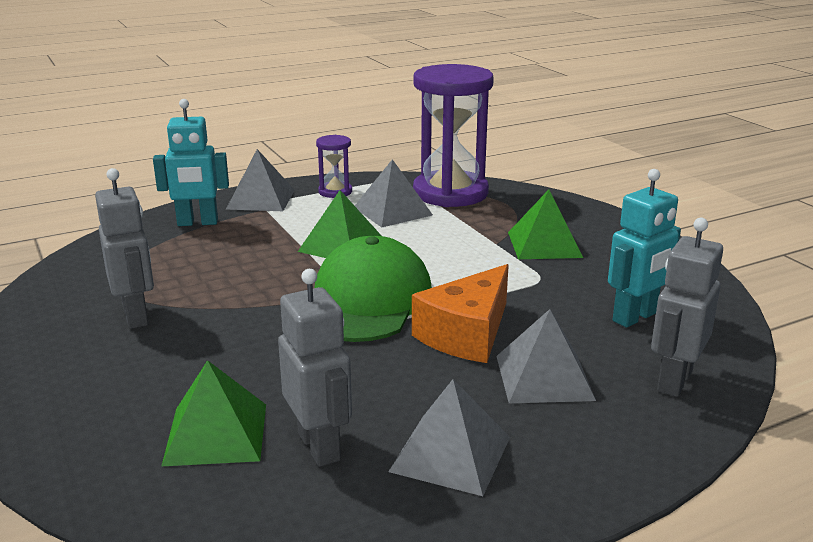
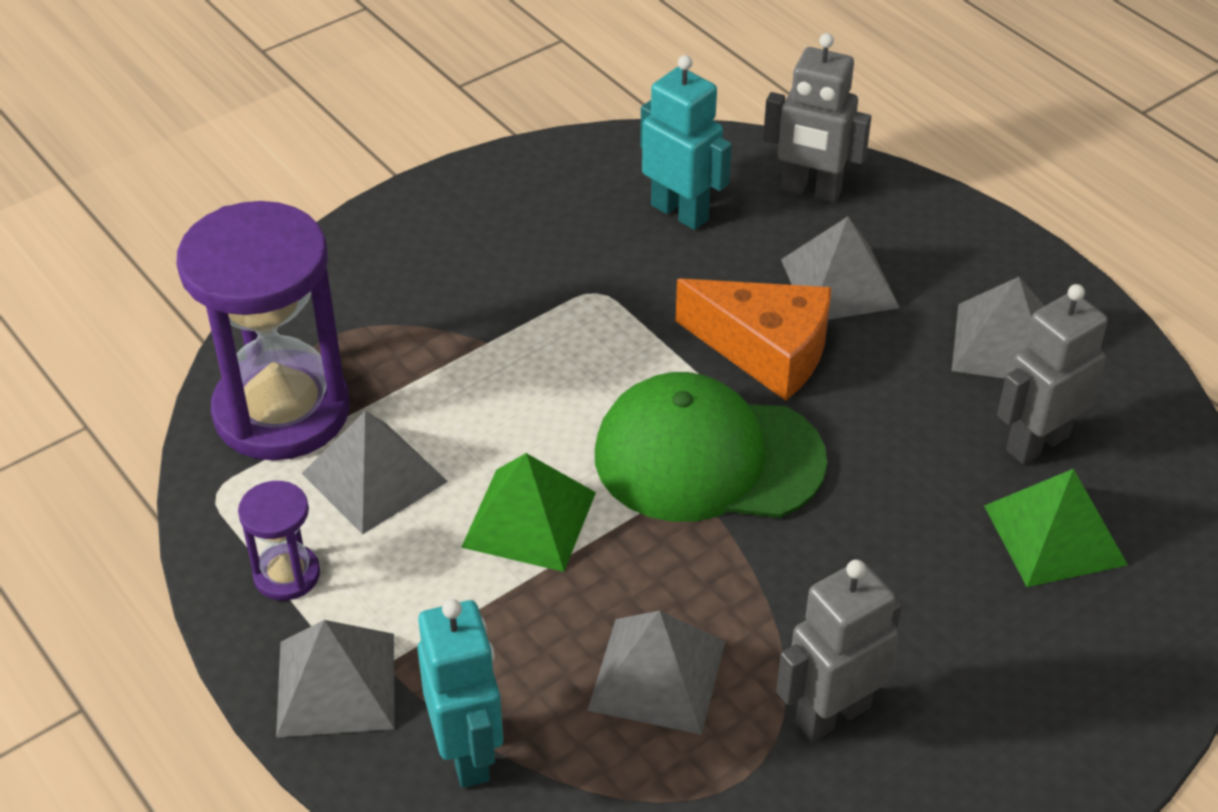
camera: 100 degrees left, 20 degrees up
green pyramid [508,190,583,259] -> none
none -> grey pyramid [587,611,725,735]

